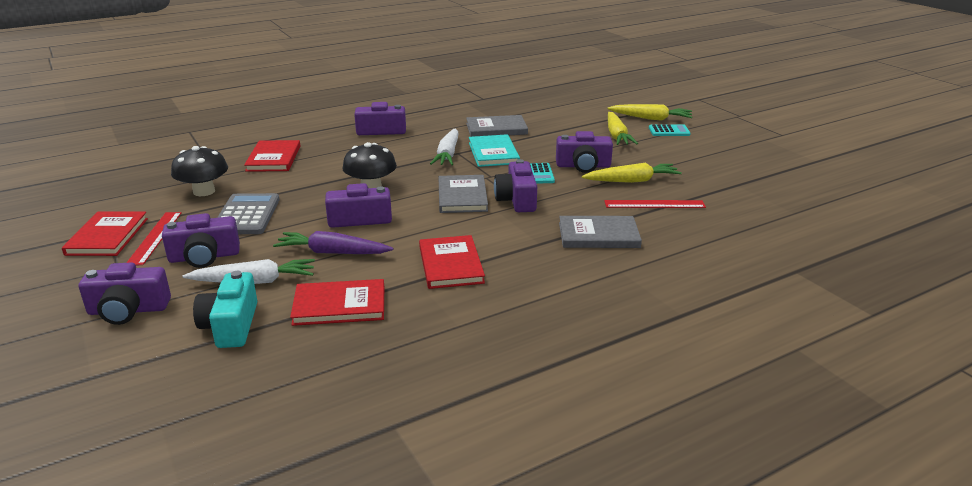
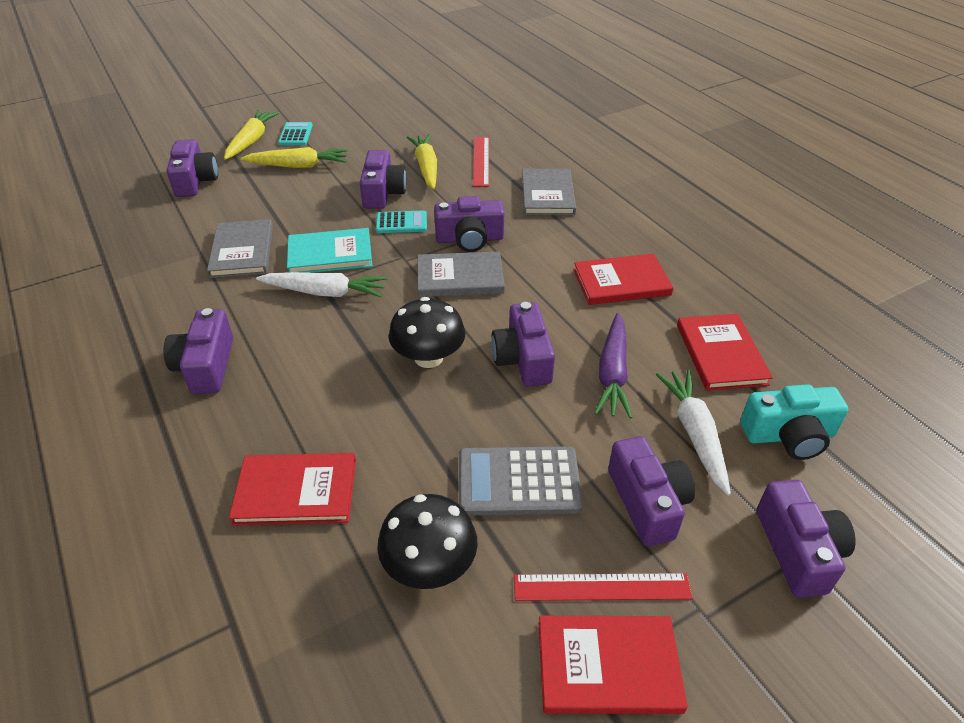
camera: 90 degrees left, 15 degrees up
none -> purple camera [167,139,218,197]

